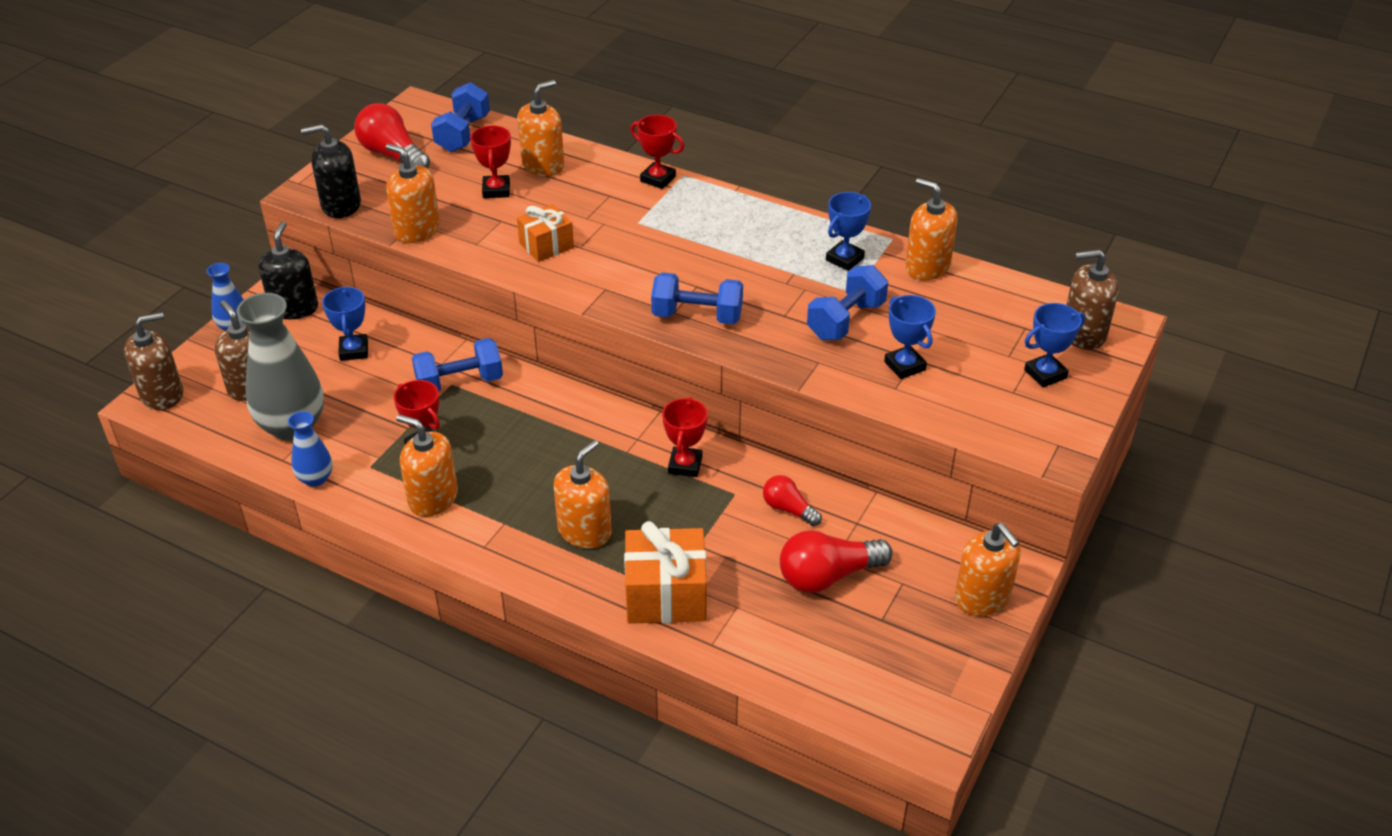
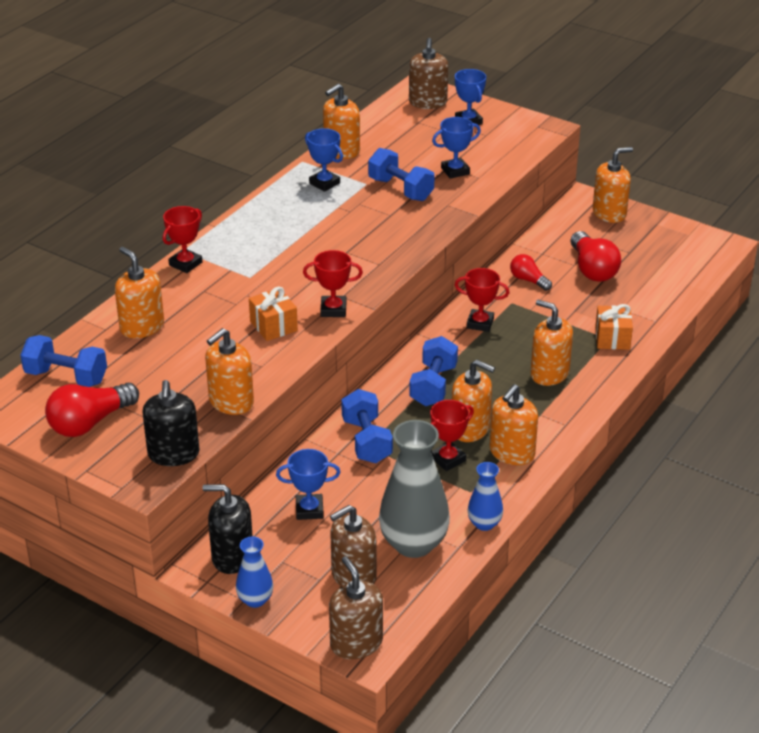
camera: 85 degrees left, 5 degrees down
red trophy [470,125,511,198] -> red trophy moved to [303,250,363,317]
orange gift [624,521,707,624] -> orange gift [595,304,633,350], size x0.63
blue dumbbell [651,272,743,324] -> blue dumbbell moved to [409,336,458,406]
red light bulb [763,475,822,526] -> red light bulb turned 90 degrees clockwise [510,254,552,291]
none -> orange soap dispenser [452,360,495,442]

